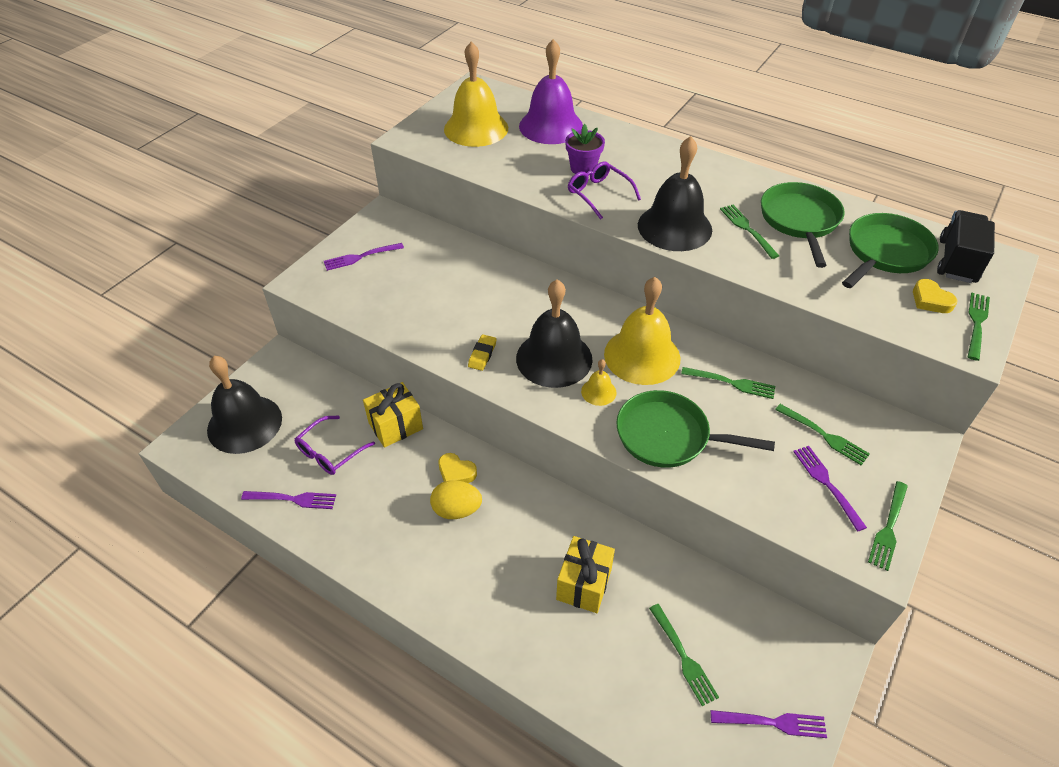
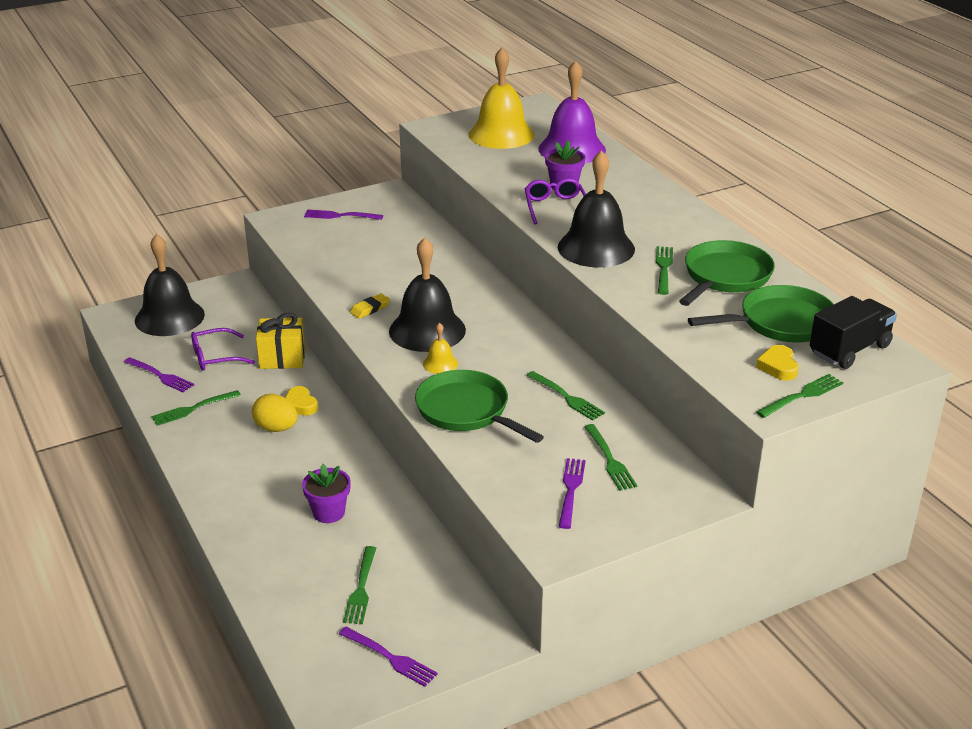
camera: 30 degrees right, 15 degrees down
yellow gift [556,536,615,613] -> purple flower pot [302,464,351,523]
yellow bell [604,277,680,385] -> none
green fork [868,481,908,571] -> green fork moved to [151,390,241,426]

